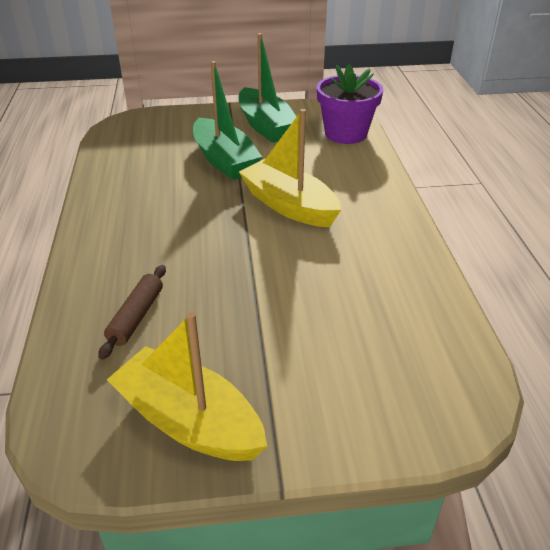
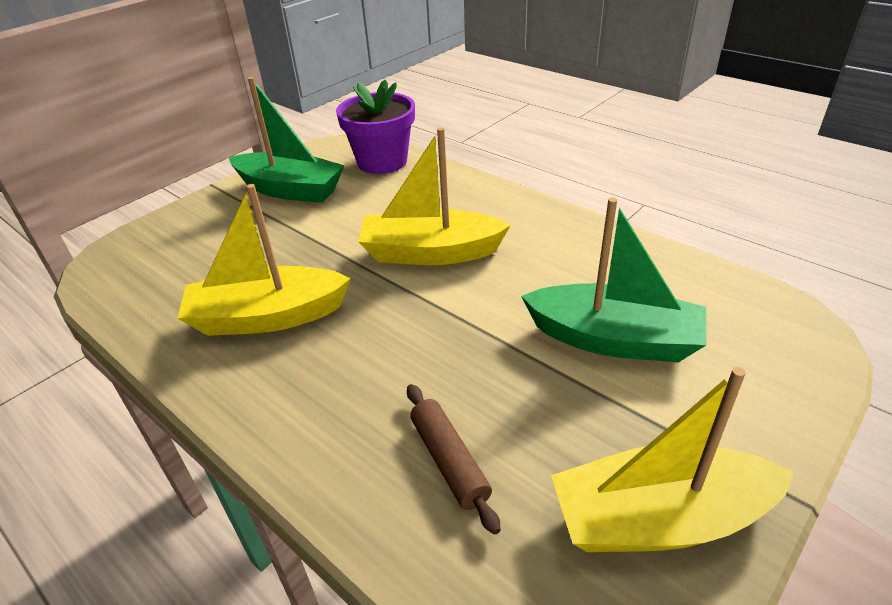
camera: 40 degrees left, 0 degrees up
green boat [193,61,262,180] -> green boat moved to [521,197,706,362]
none -> yellow boat [177,184,351,336]

